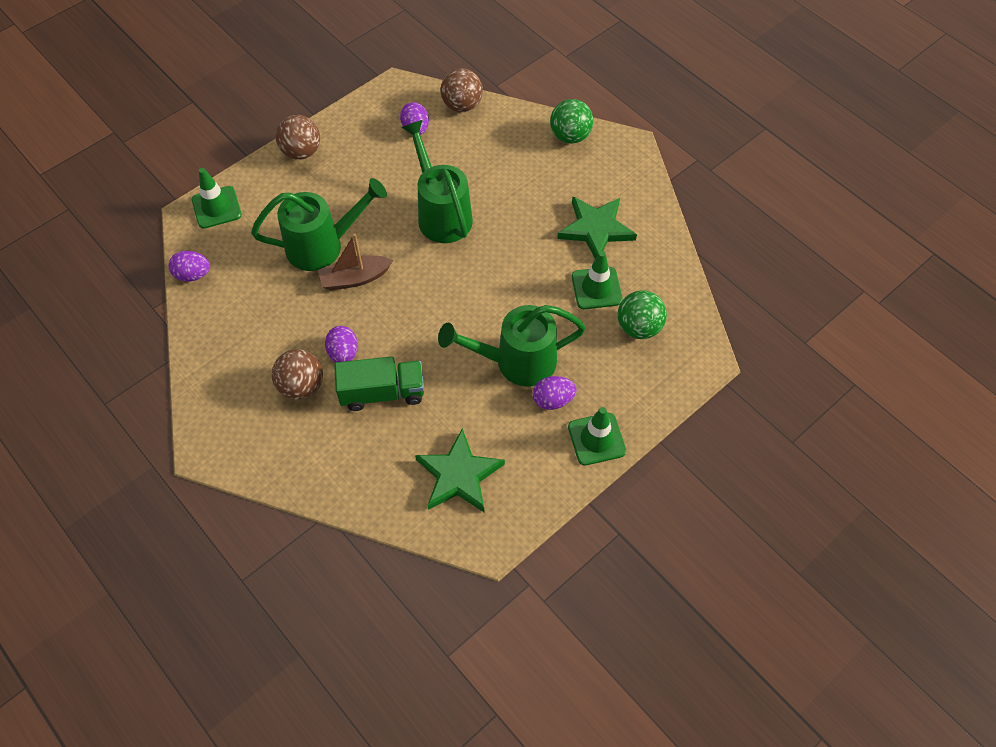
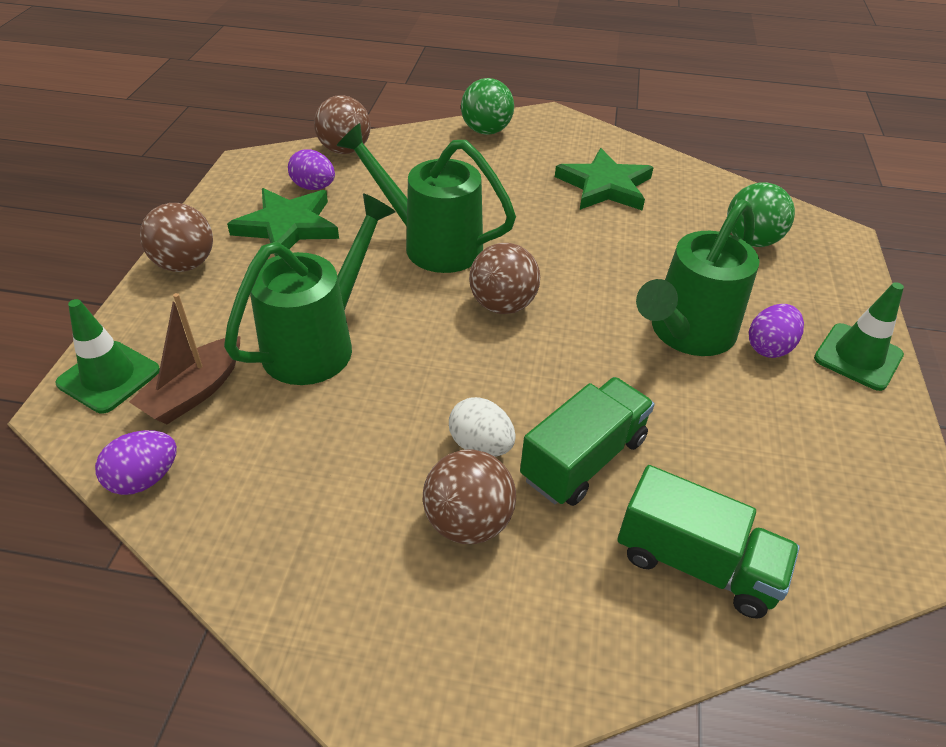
camera: 40 degrees left, 15 degrees down
brown boat [318,233,393,290] -> brown boat moved to [129,293,241,424]
purple egg [325,326,358,363] -> white egg [449,397,516,457]
green star [415,428,505,512] -> green star moved to [227,188,339,256]
green traffic cone [572,251,623,309] -> none
none -> brown ball [469,243,540,314]
none -> green truck [618,465,800,619]

